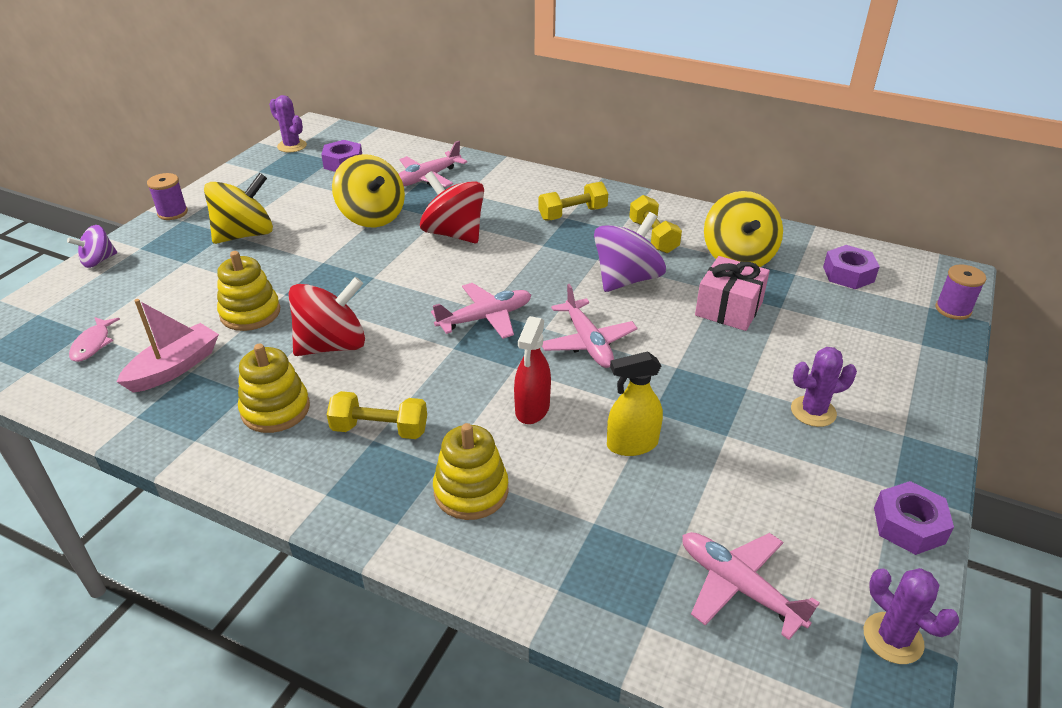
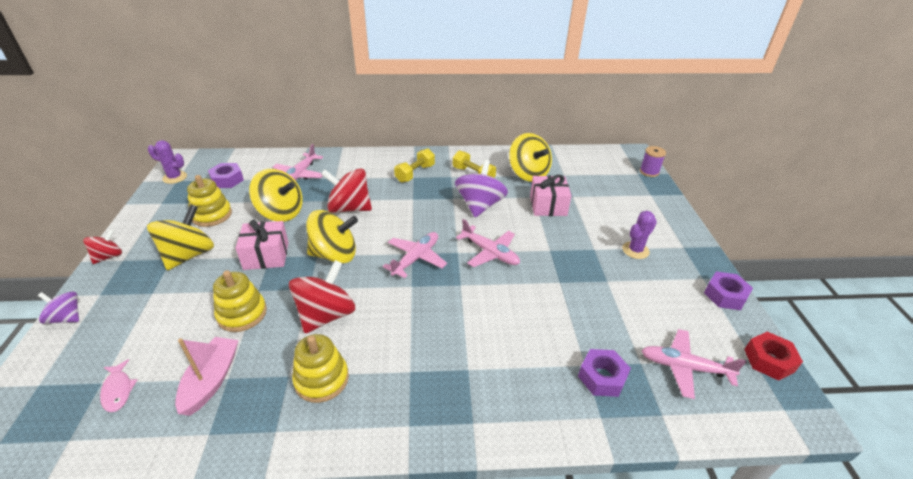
camera: 30 degrees left, 0 degrees up
purple spinning top [67,225,117,268] -> purple spinning top turned 90 degrees clockwise [38,292,79,324]
purple spool [147,173,188,220] -> red spinning top [83,229,122,264]
yellow dumbbell [327,391,427,439] -> none
yellow stacking toy [433,423,509,520] -> yellow stacking toy moved to [187,175,232,227]
red spray bottle [514,316,551,424] -> none
yellow spray bottle [607,351,663,456] -> none
purple nut [823,245,880,289] -> purple nut moved to [578,349,631,397]
purple cactus [864,568,959,664] -> red nut [744,332,803,381]
none -> pink gift [236,220,289,270]
none -> yellow spinning top [306,210,358,263]

